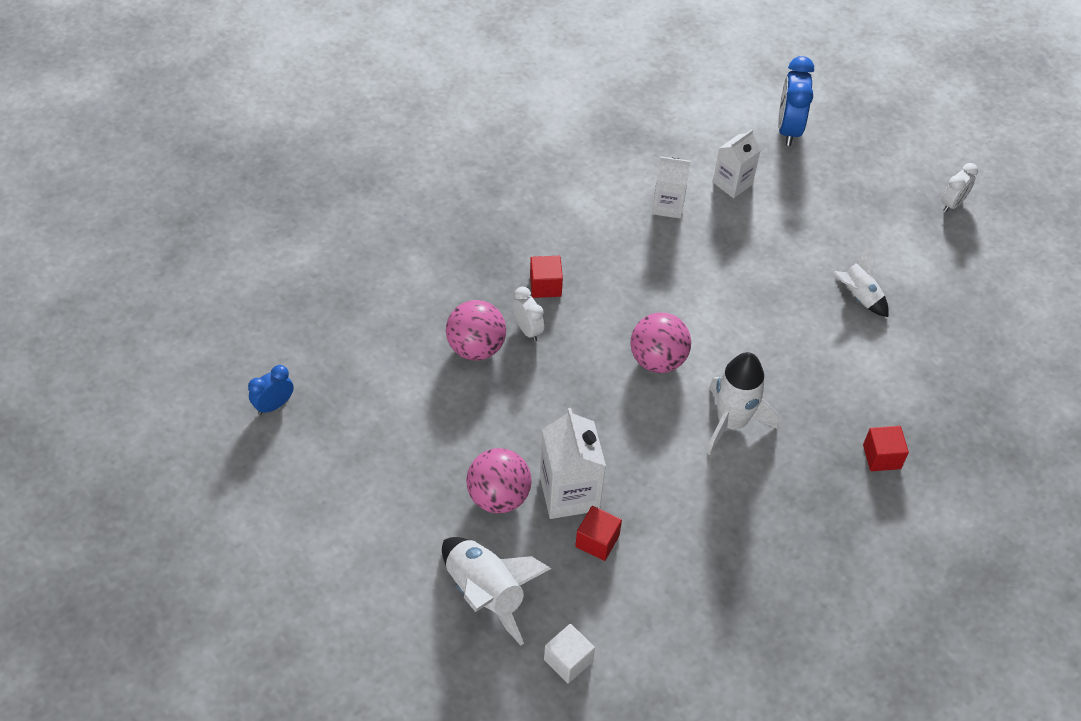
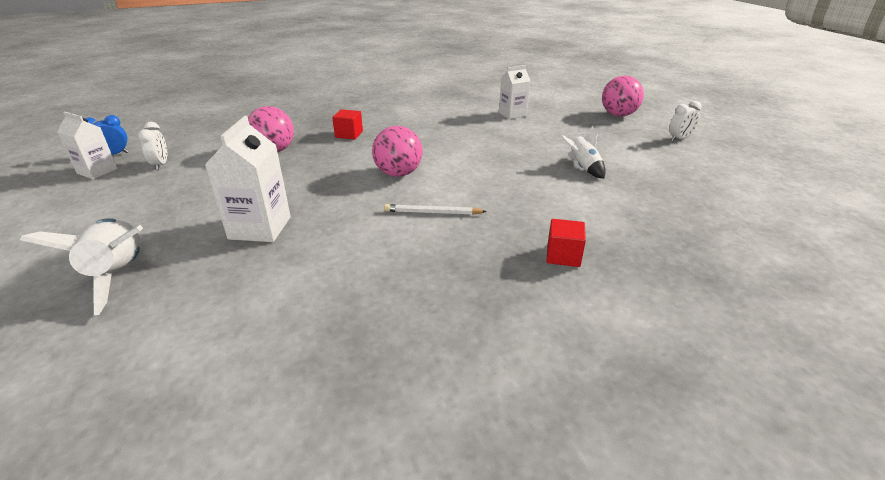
camera: 20 degrees right, 20 degrees down
pink ball [466,448,532,513] -> pink ball moved to [602,76,644,117]
white clock [512,287,544,342] -> white clock moved to [138,122,167,170]
white cube [544,624,595,684] -> none
red cube [575,506,622,561] -> none
white carton [652,156,691,219] -> white carton moved to [57,112,117,179]
white rocket [707,352,778,455] -> white pencil [384,204,487,215]
blue clock [778,56,814,146] -> none

